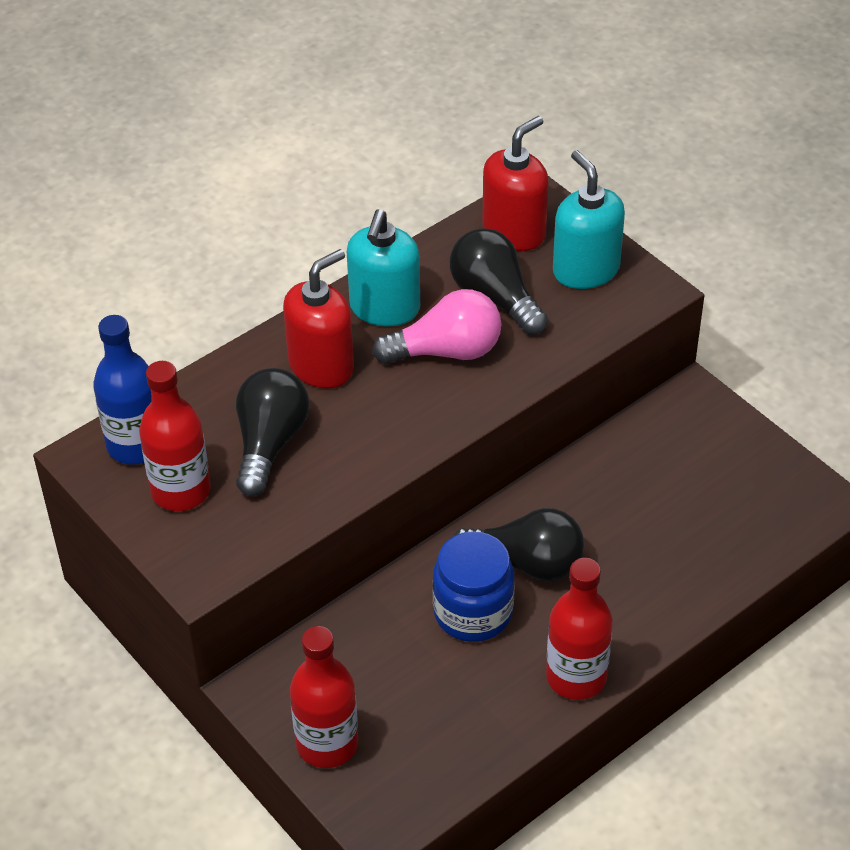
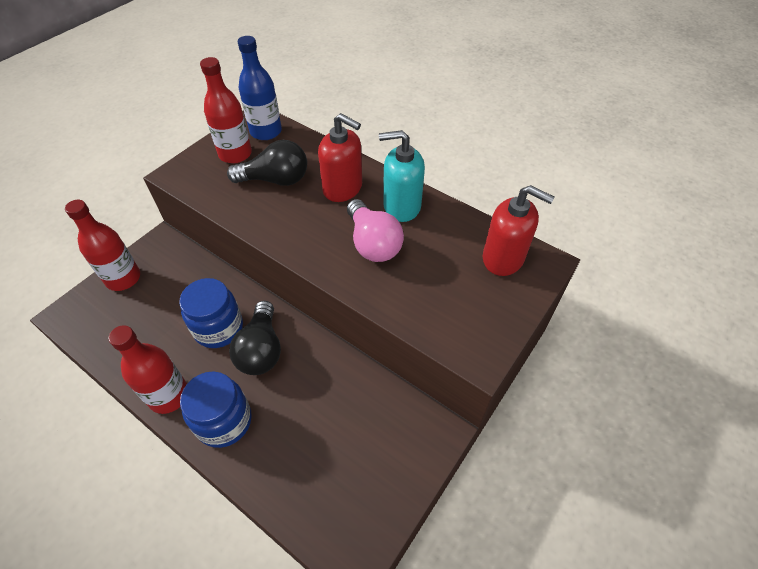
camera: 75 degrees right, 5 degrees up
black light bulb [450,228,548,335] -> none
turquoise soap dispenser [553,150,625,289] -> none
none -> blue jar [180,372,252,448]

